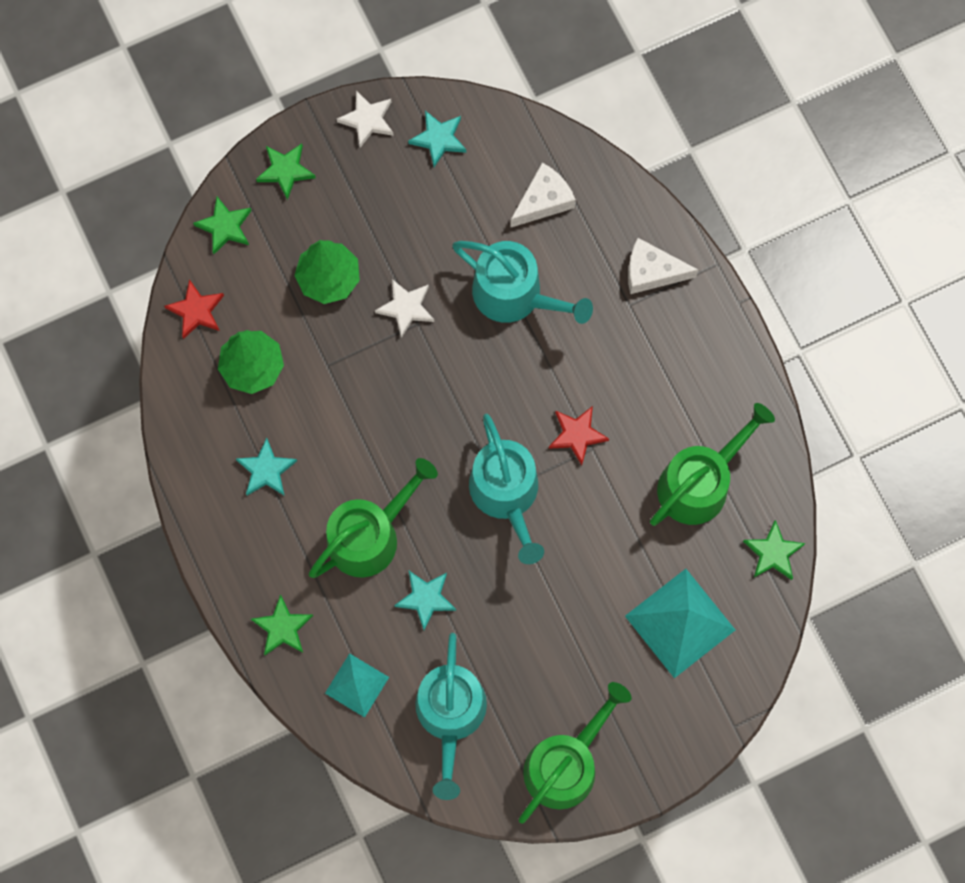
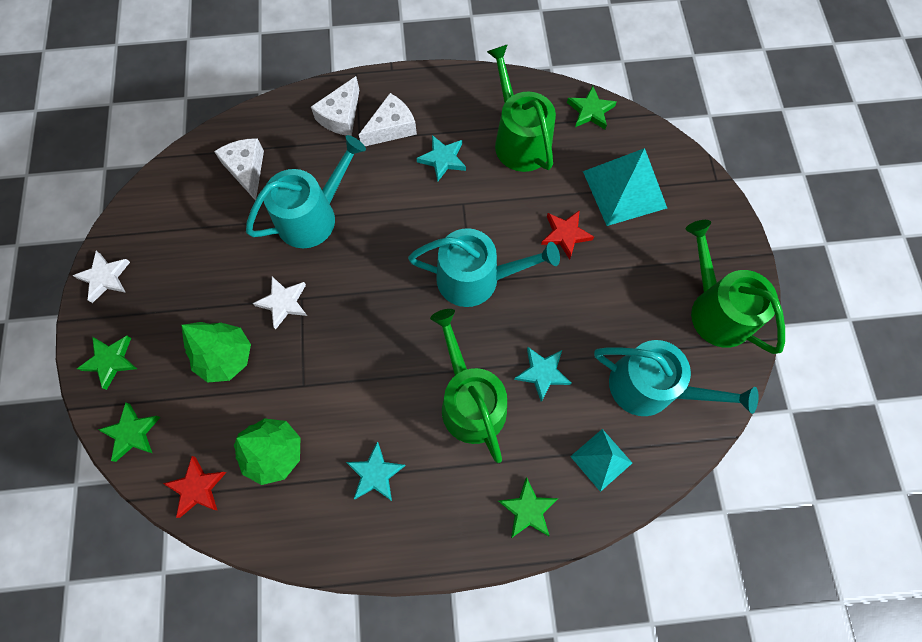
camera: 70 degrees left, 5 degrees down
turquoise star [408,111,466,167] -> turquoise star moved to [416,135,466,182]
red star [549,406,609,466] -> red star moved to [541,210,594,260]
none -> white cheese [359,93,417,146]

